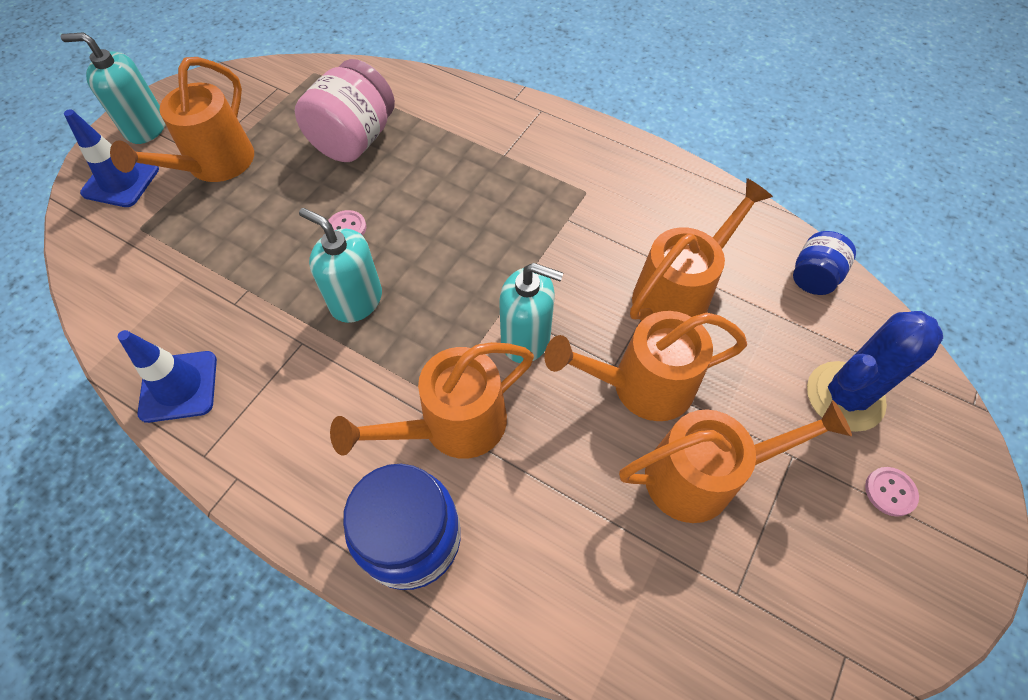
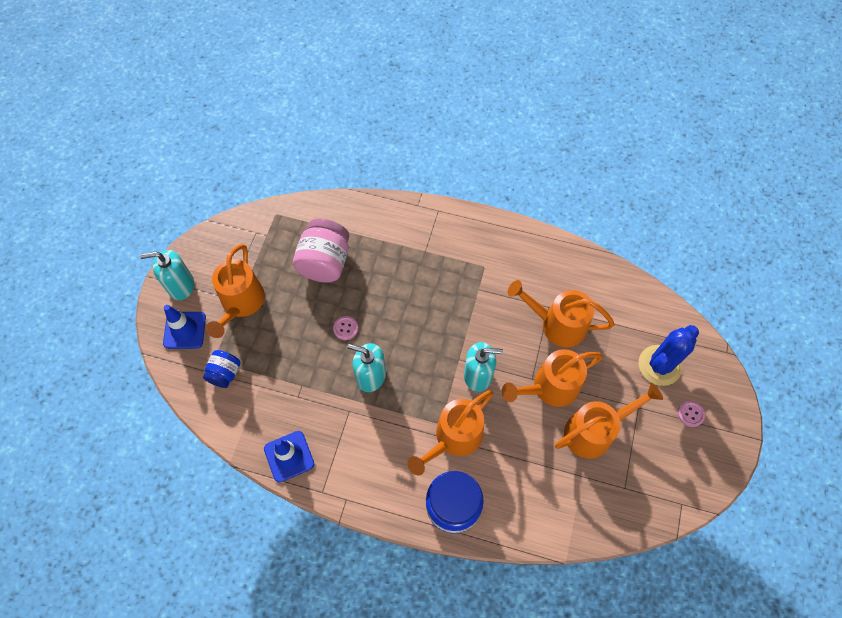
camera: 15 degrees left, 5 degrees up
orange watering can [630,178,773,321] -> orange watering can turned 105 degrees counterclockwise [508,280,615,347]
blue jar [793,231,856,295] -> blue jar moved to [203,350,241,388]

